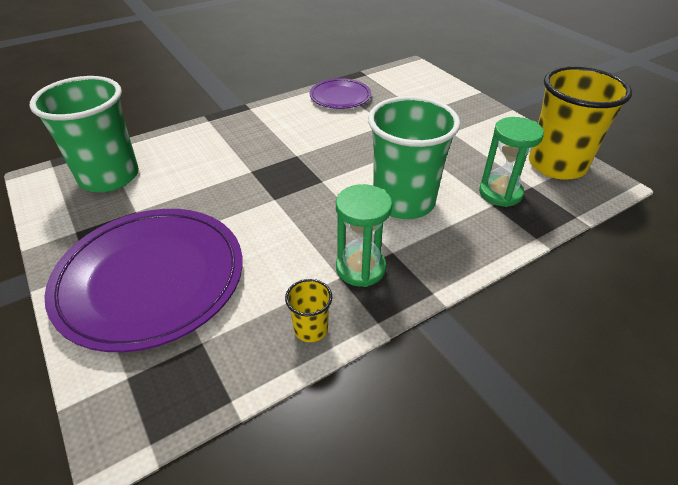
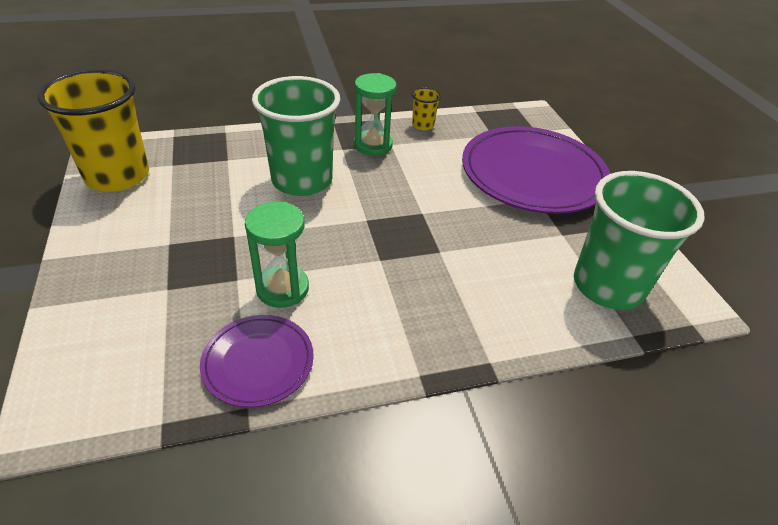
camera: 165 degrees left, 0 degrees up
green hourglass [479,117,544,207] -> green hourglass moved to [245,202,309,308]

